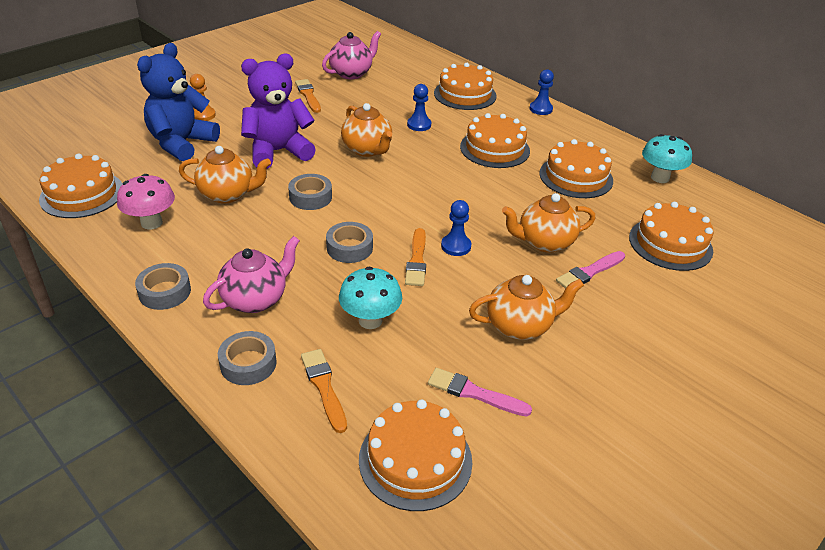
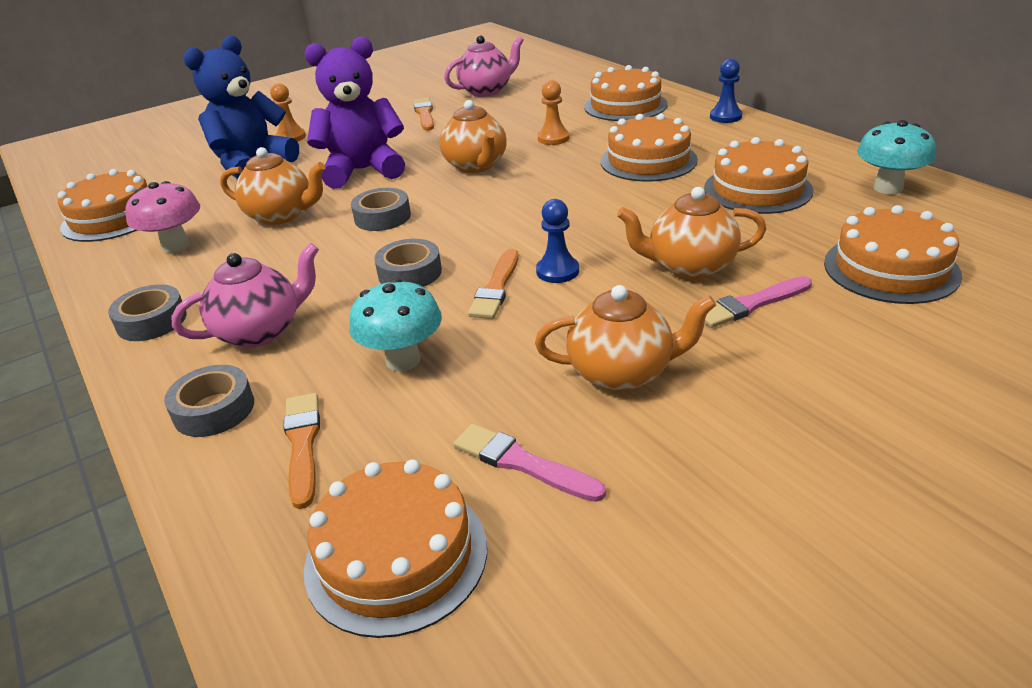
camera: 15 degrees right, 5 degrees down
blue pawn [407,84,431,131] -> orange pawn [538,80,570,145]

